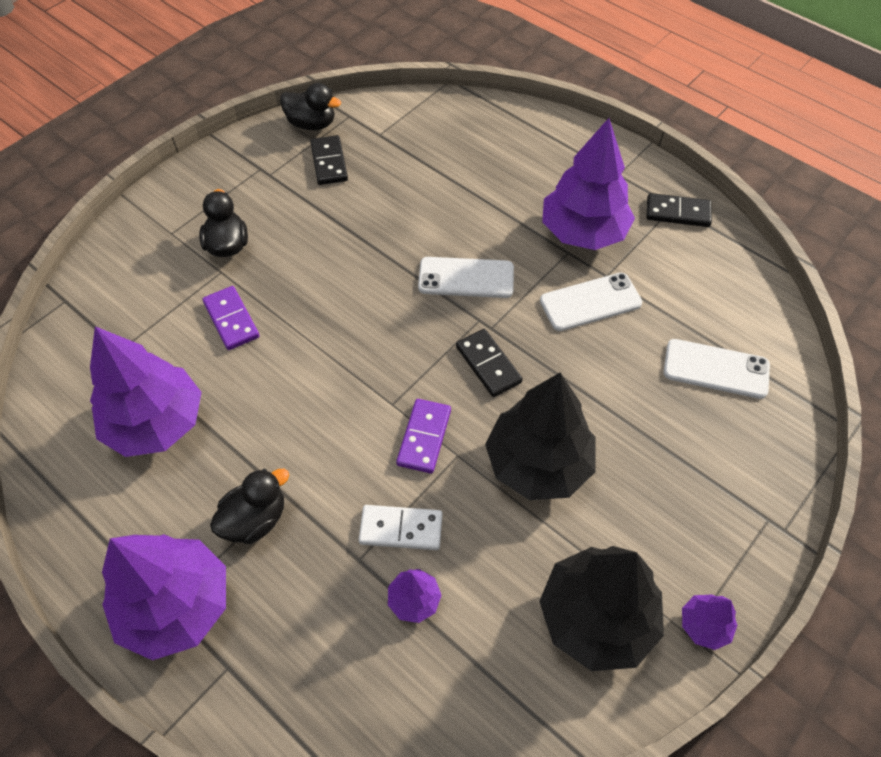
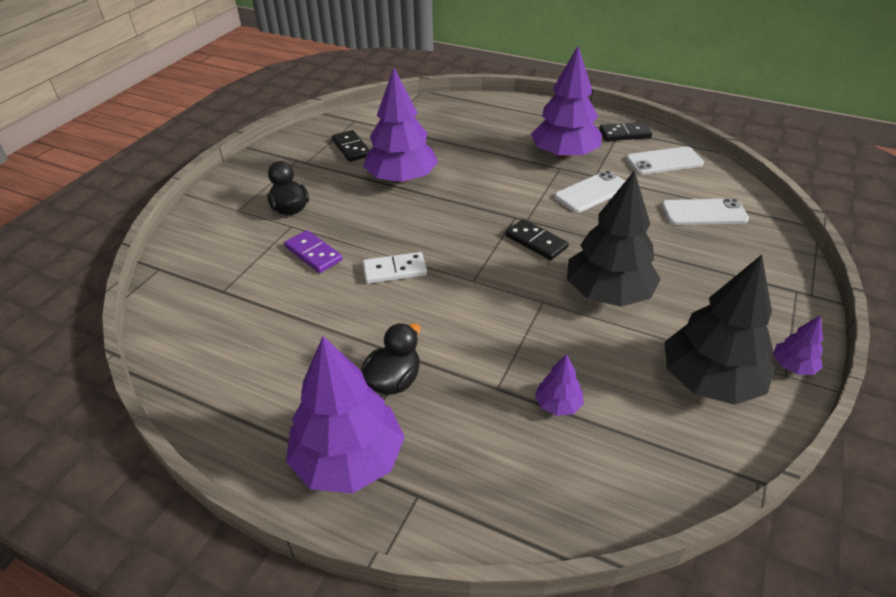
camera: 15 degrees left, 15 degrees down
purple tree [90,327,202,457] -> purple tree moved to [363,68,438,184]
black duck [280,83,341,130] -> none
white domino [359,505,443,550] -> white domino moved to [362,252,427,284]
purple domino [396,399,451,474] -> none
white phone [418,257,514,298] -> white phone moved to [626,147,704,175]

